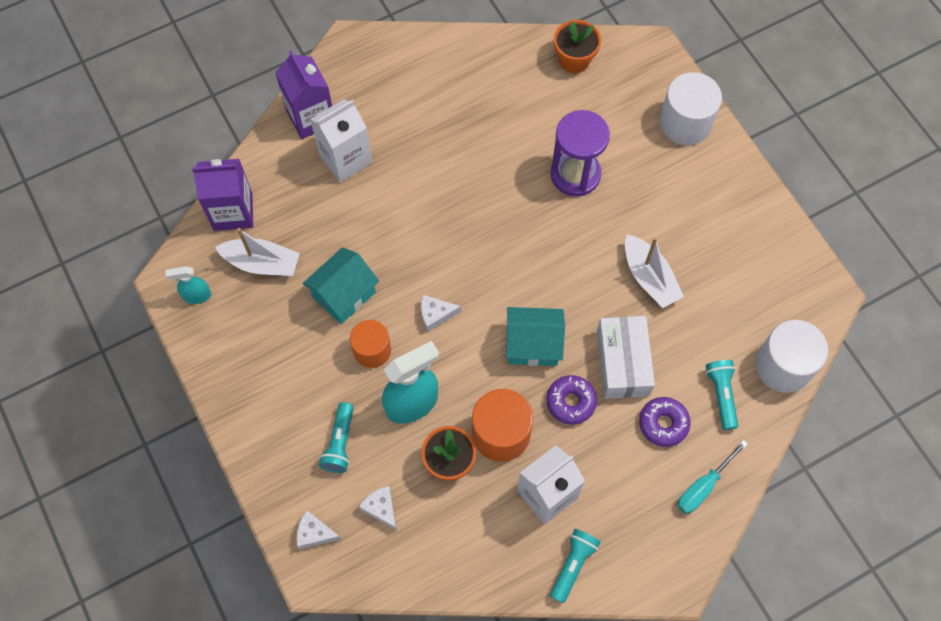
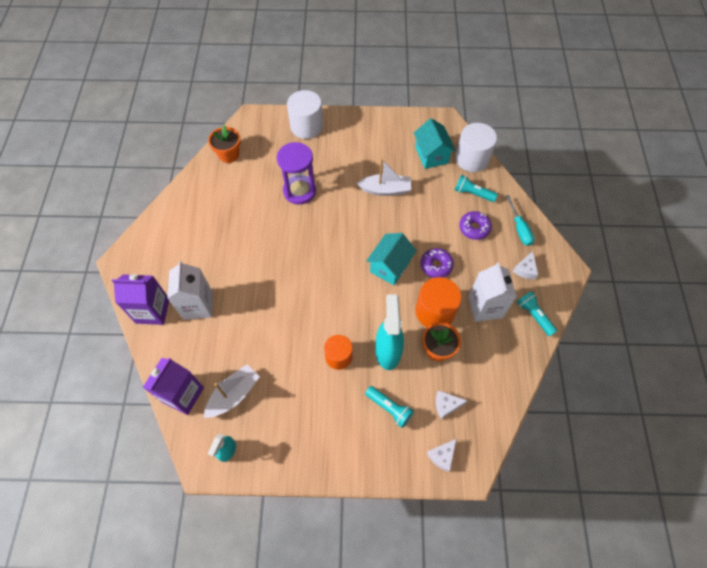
camera: 60 degrees left, 5 degrees down
turquoise house [303,247,379,324] -> turquoise house moved to [414,118,456,169]
white cheese [421,295,461,332] -> white cheese moved to [513,251,538,279]
white box [597,316,655,399] -> none

